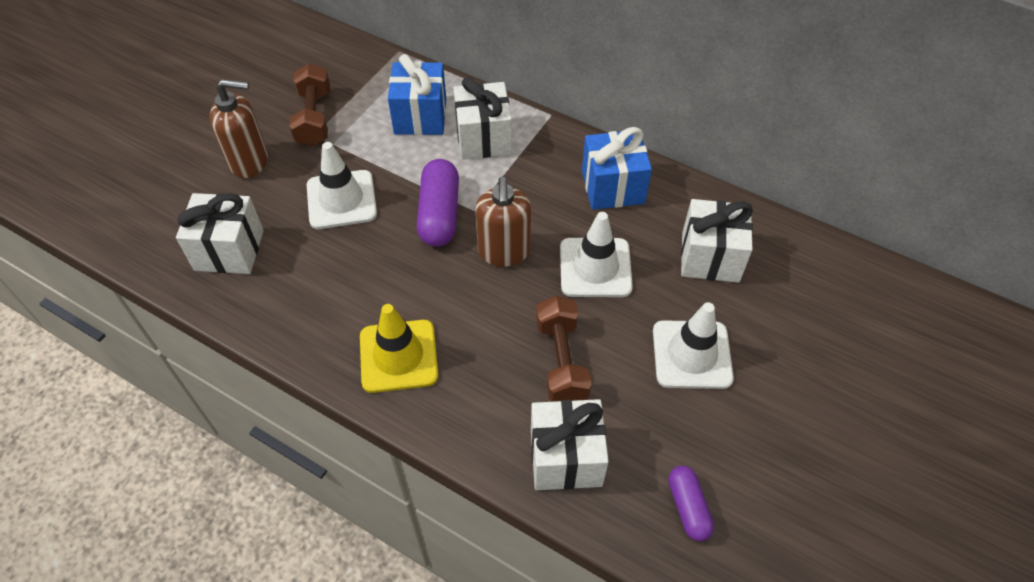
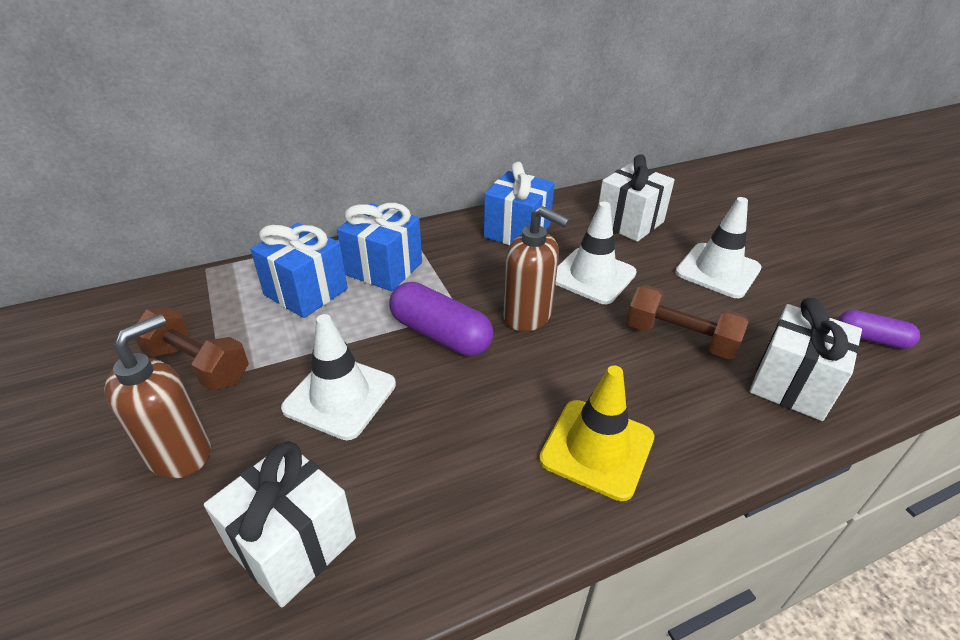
camera: 55 degrees left, 15 degrees down
white gift [453,77,512,160] -> blue gift [337,203,422,291]

